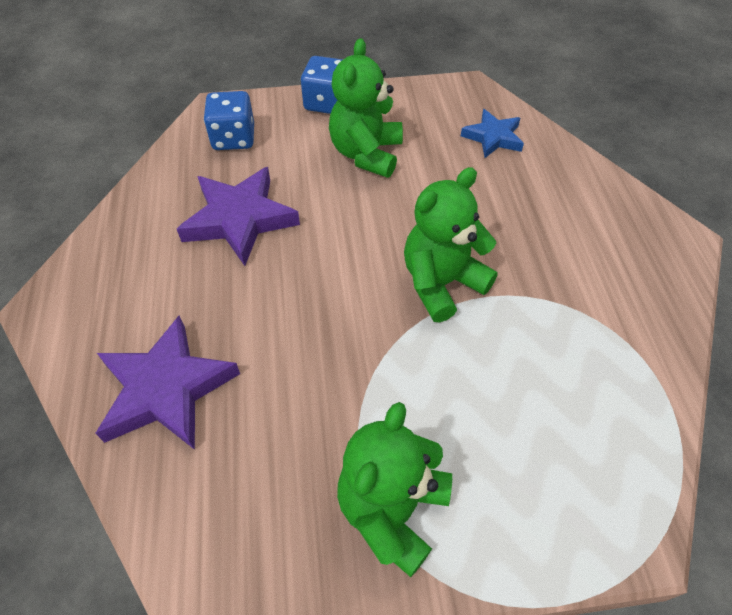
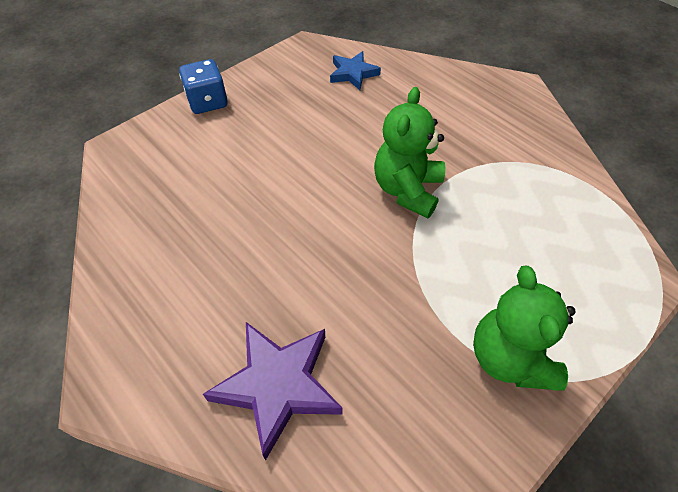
camera: 35 degrees left, 0 degrees up
purple star [177,167,300,266] -> none
blue dice [204,91,254,150] -> none
green teddy bear [329,38,403,178] -> none

